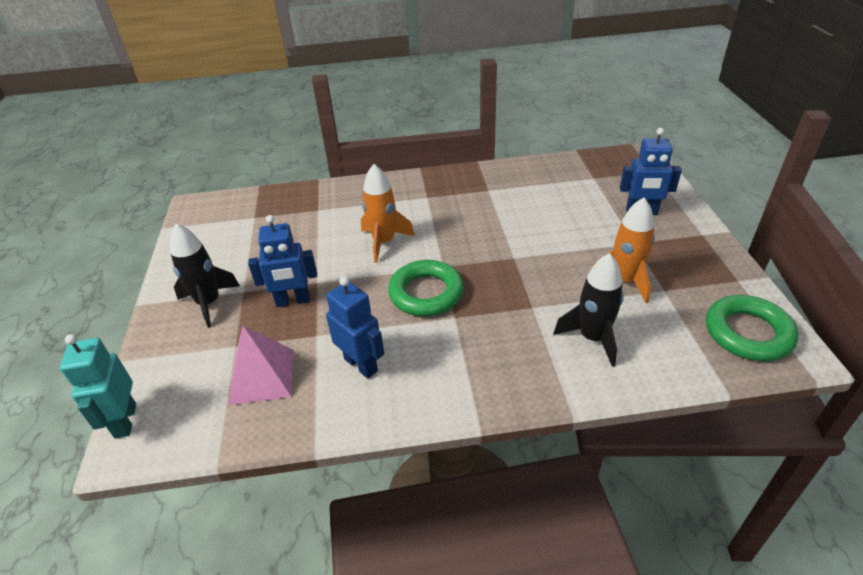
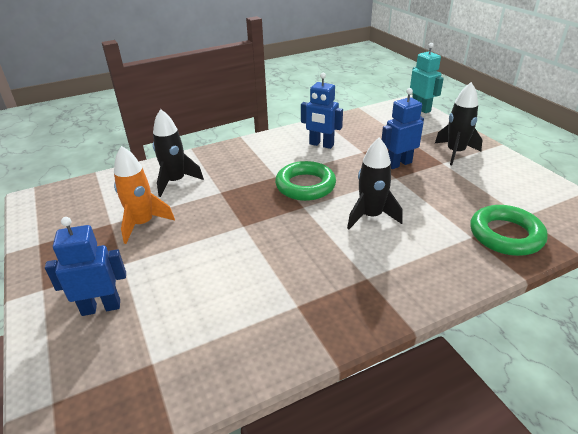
camera: 160 degrees right, 5 degrees down
pink pyramid [228,325,294,405] -> none
orange rocket [361,164,415,263] -> black rocket [347,137,403,229]
green ring [706,295,798,361] -> green ring moved to [470,205,548,256]

